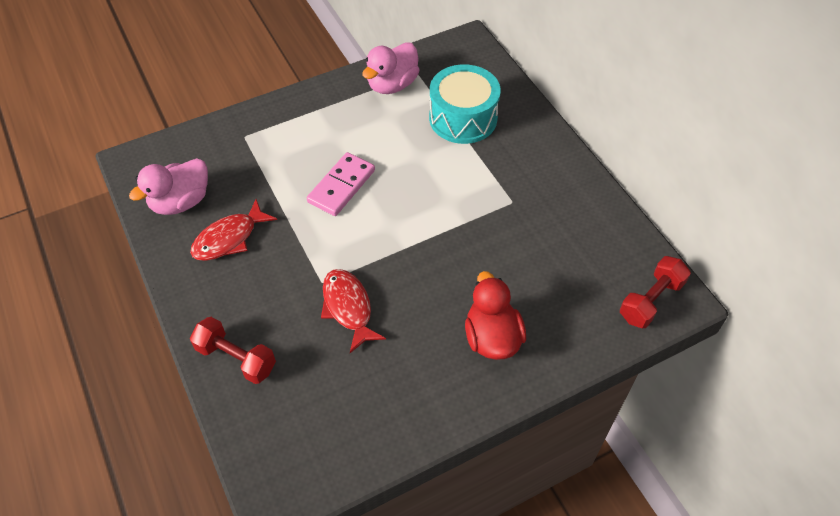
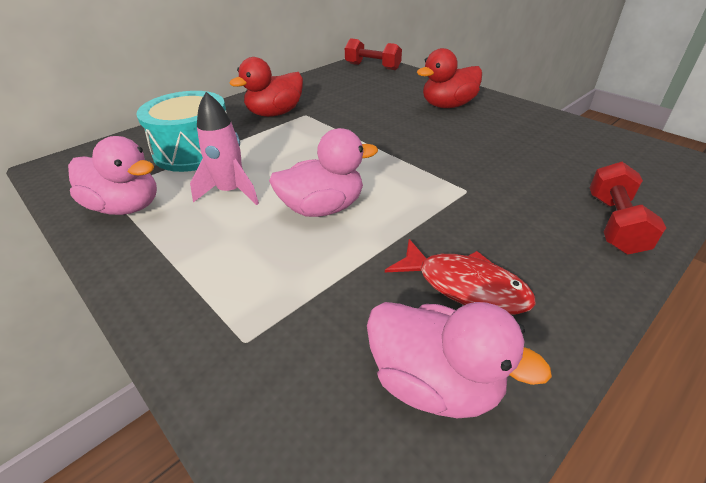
camera: 105 degrees left, 15 degrees down
pink domino [307,152,375,216] -> pink duck [269,128,378,217]
red fish [321,269,386,353] -> none
none -> pink rocket [190,92,259,205]
none -> red duck [229,57,303,117]

